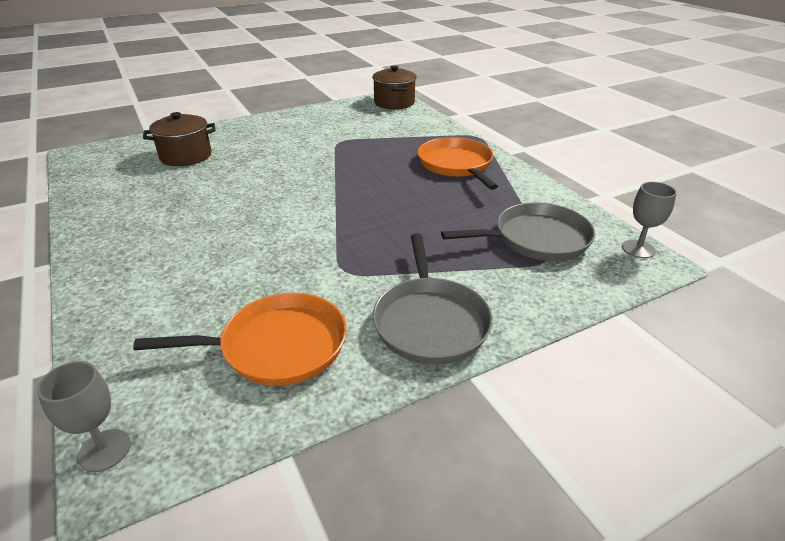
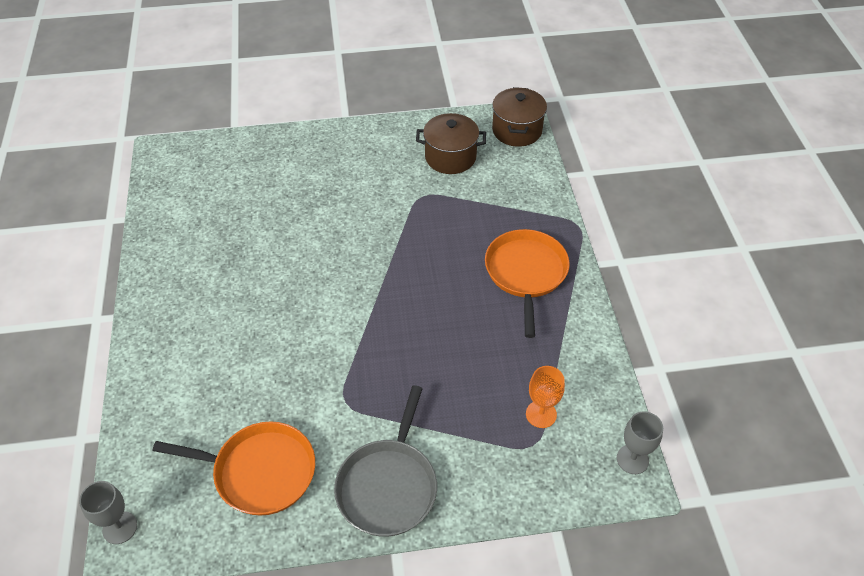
camera: 20 degrees right, 15 degrees up
brown pot [143,112,216,166] -> brown pot moved to [416,113,486,174]
grey pan [441,203,595,261] -> orange goblet [526,366,565,428]

